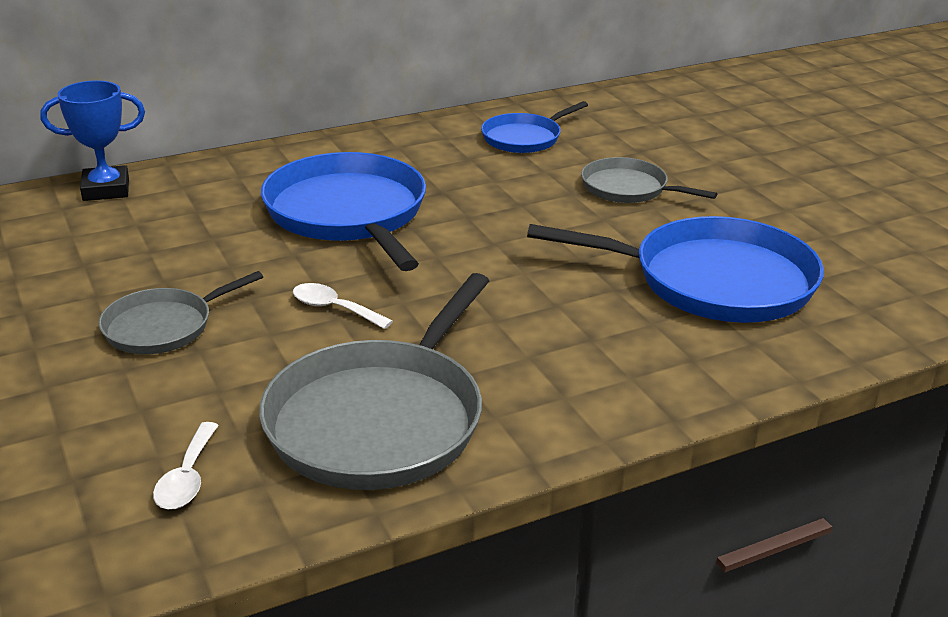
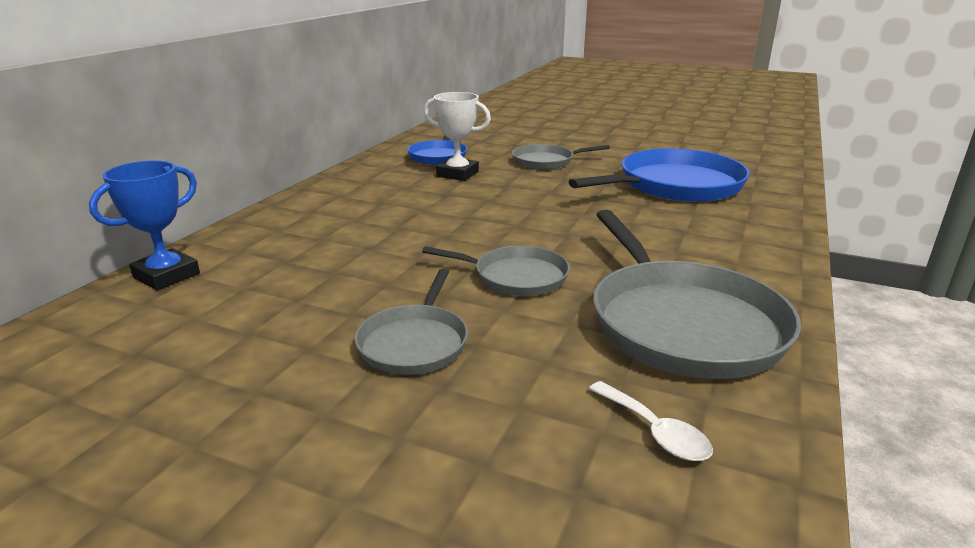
camera: 40 degrees left, 5 degrees down
blue pan [261,152,426,271] -> none
white spoon [293,283,393,329] -> grey pan [422,246,570,296]
none -> white trophy [424,92,491,181]

